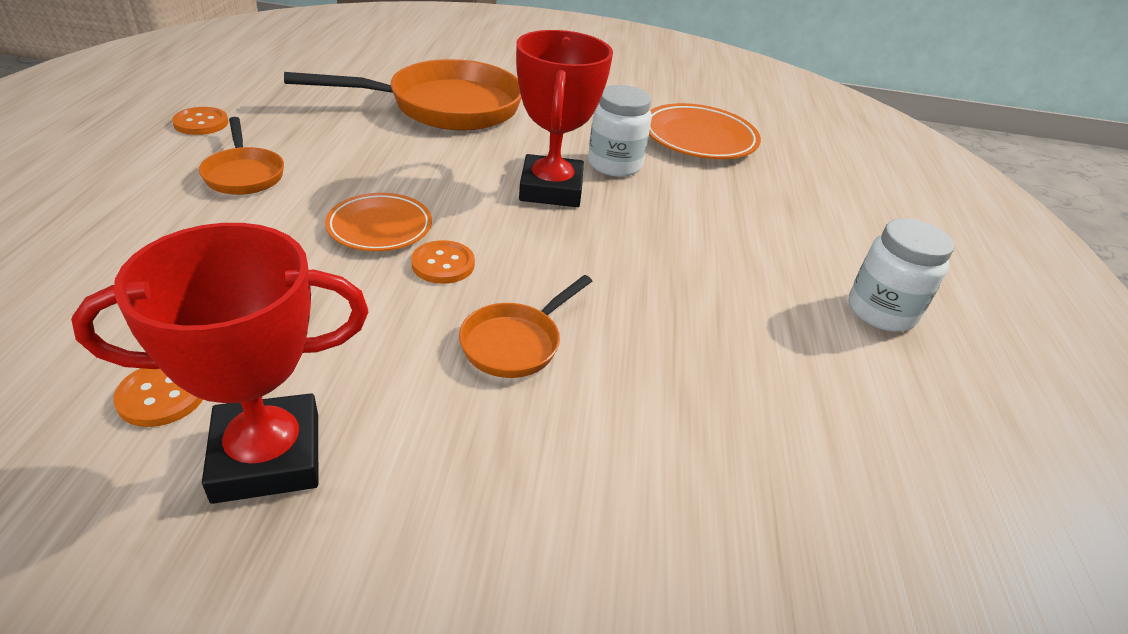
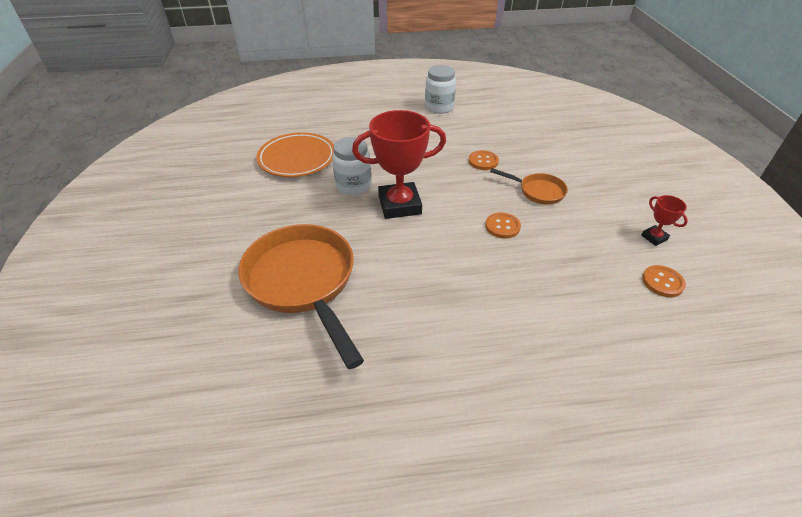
camera: 100 degrees left, 5 degrees up
red trophy [71,223,368,504] -> red trophy [641,195,688,246], size x0.45
orange button [172,107,229,135] -> orange button moved to [469,150,499,170]
orange pan [199,117,284,195] -> none
orange plate [325,193,432,251] -> none

